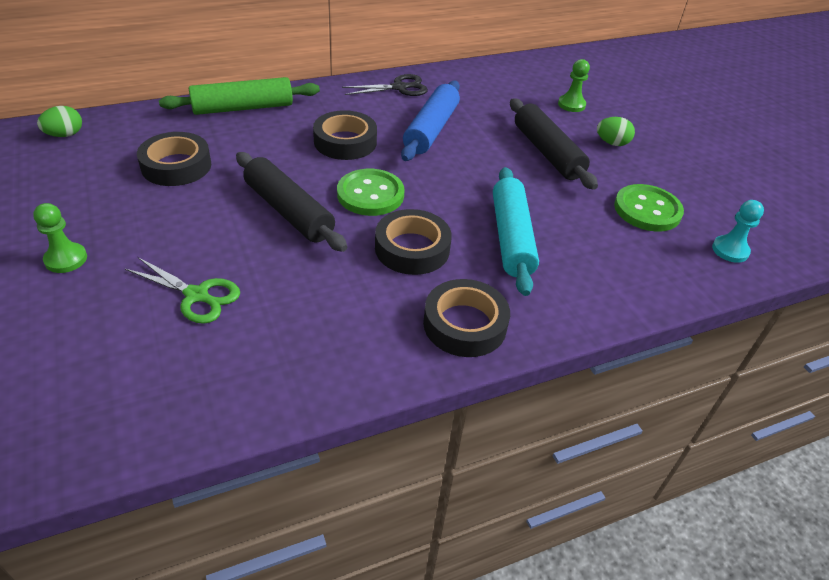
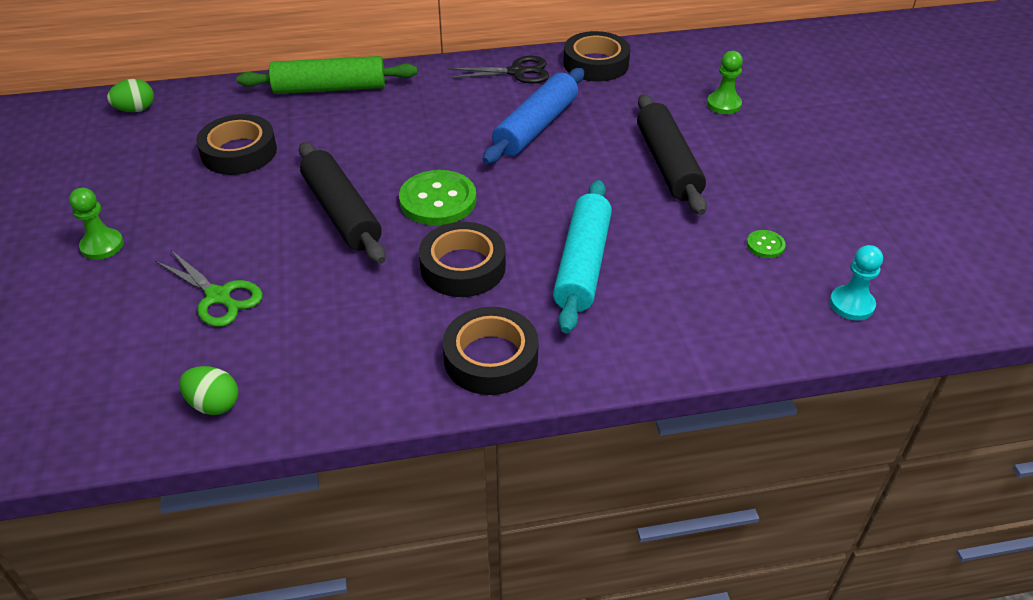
camera: 15 degrees right, 0 degrees up
black tape [313,110,377,160] -> black tape moved to [563,31,630,81]
green egg [597,117,635,146] -> green egg moved to [179,366,239,415]
green button [614,184,684,232] -> green button [747,230,786,258], size x0.46

